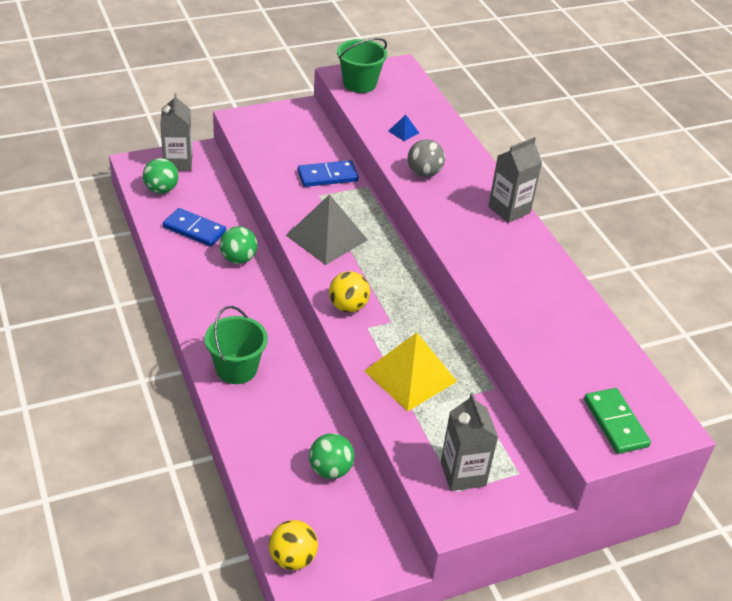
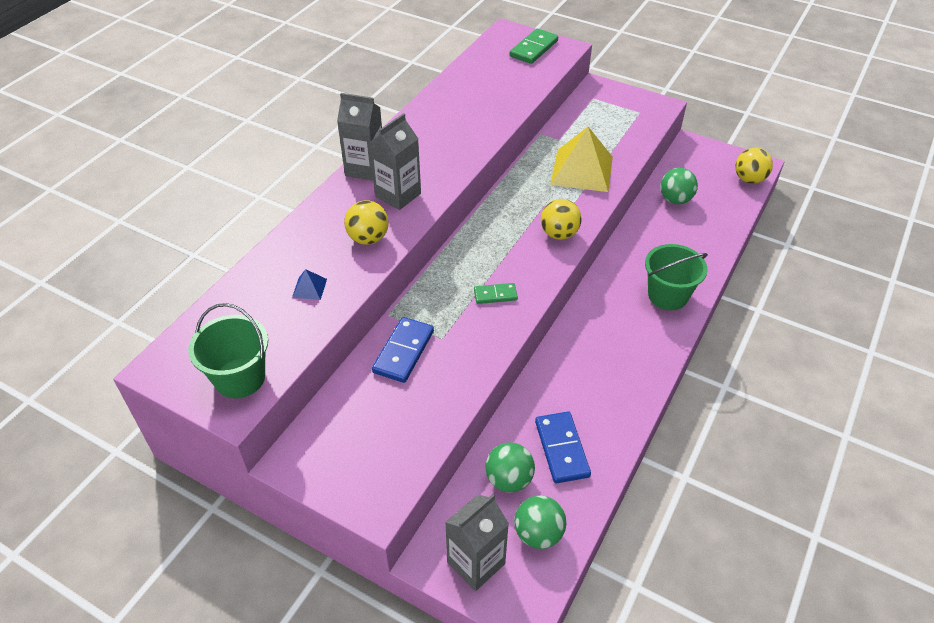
camera: 125 degrees left, 5 degrees up
green ball [220,226,257,264] -> green ball moved to [485,442,535,493]
grey pyramid [286,194,368,265] -> green domino [474,283,518,304]
blue domino [298,160,359,187] -> blue domino turned 75 degrees clockwise [372,317,434,383]
grey ball [408,139,445,177] -> yellow ball [344,200,389,245]
grey carton [441,393,498,491] -> grey carton moved to [370,113,421,210]

